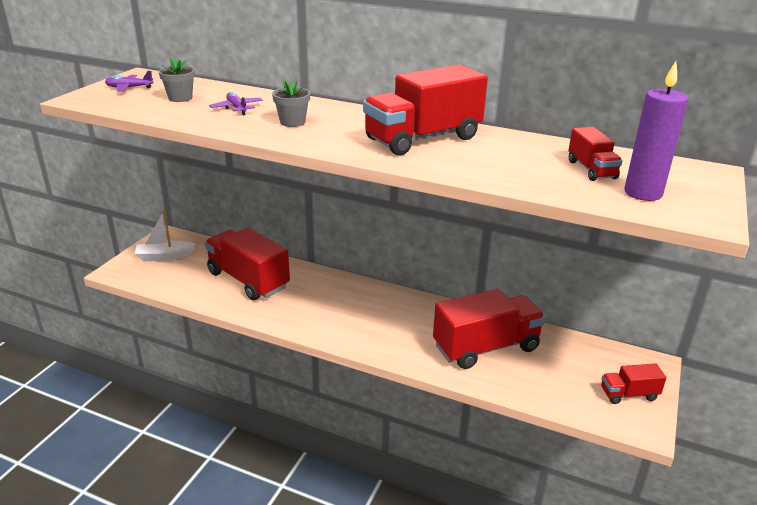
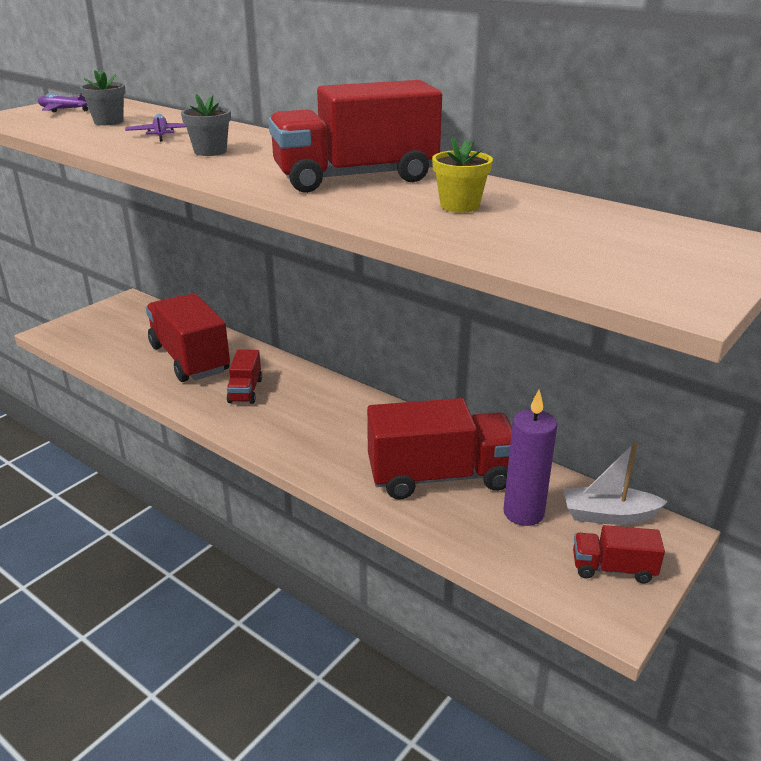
camera: 15 degrees right, 0 degrees up
white boat [135,211,195,261] -> white boat moved to [563,442,668,525]
red truck [568,127,623,181] -> red truck moved to [227,349,262,404]
purple candle [624,61,689,201] -> purple candle moved to [503,390,557,526]
none -> yellow flower pot [432,137,493,213]

